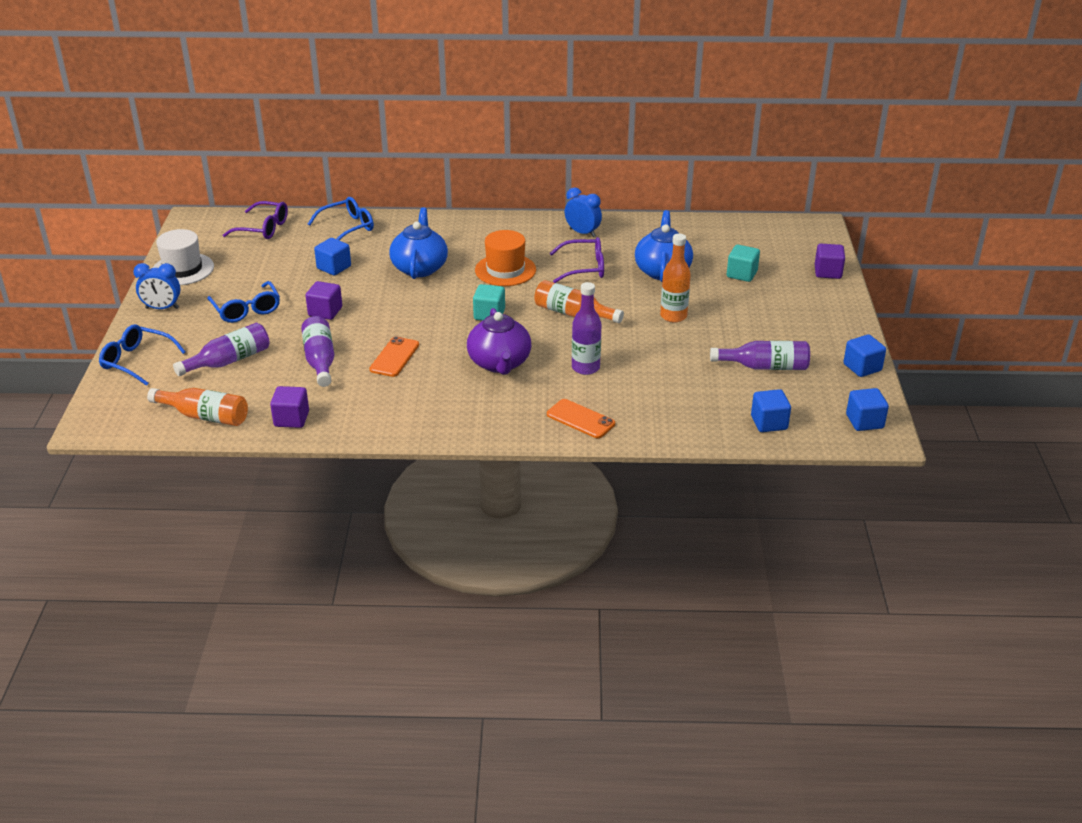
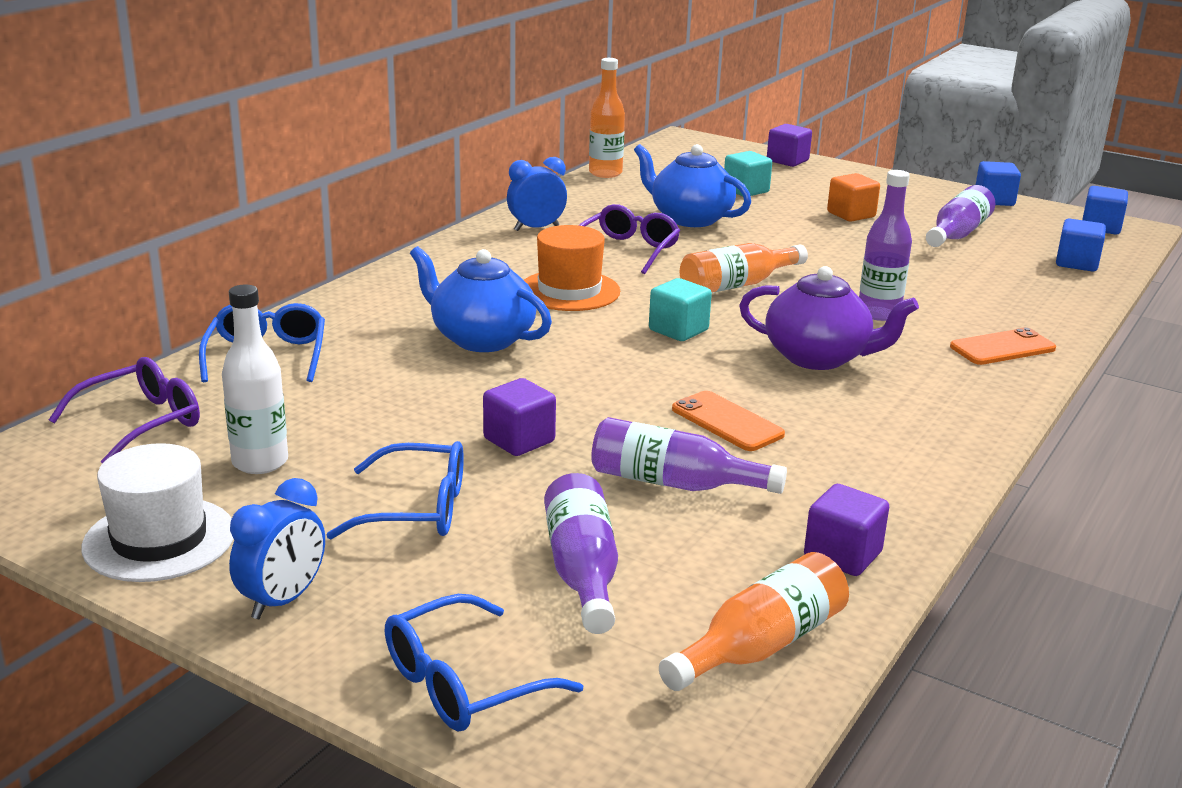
camera: 60 degrees left, 10 degrees down
blue cube [314,238,351,275] -> none
orange bottle [660,234,691,323] -> orange bottle moved to [589,58,625,178]
none -> white bottle [222,285,288,474]
none -> orange cube [827,173,880,222]

